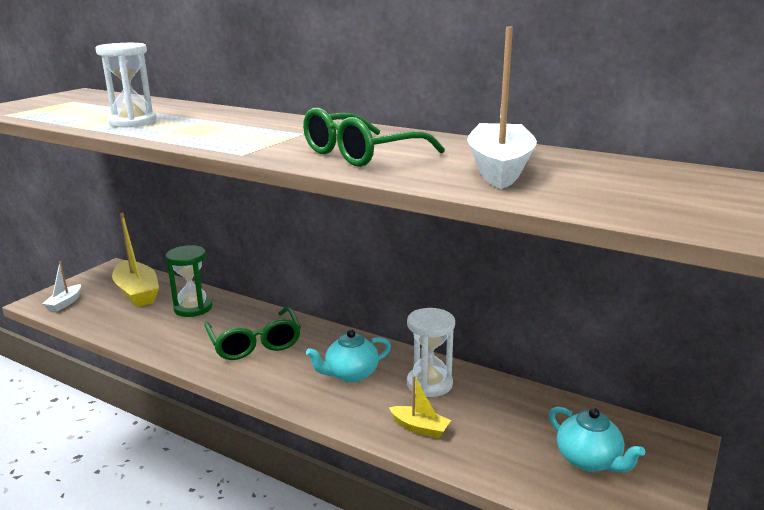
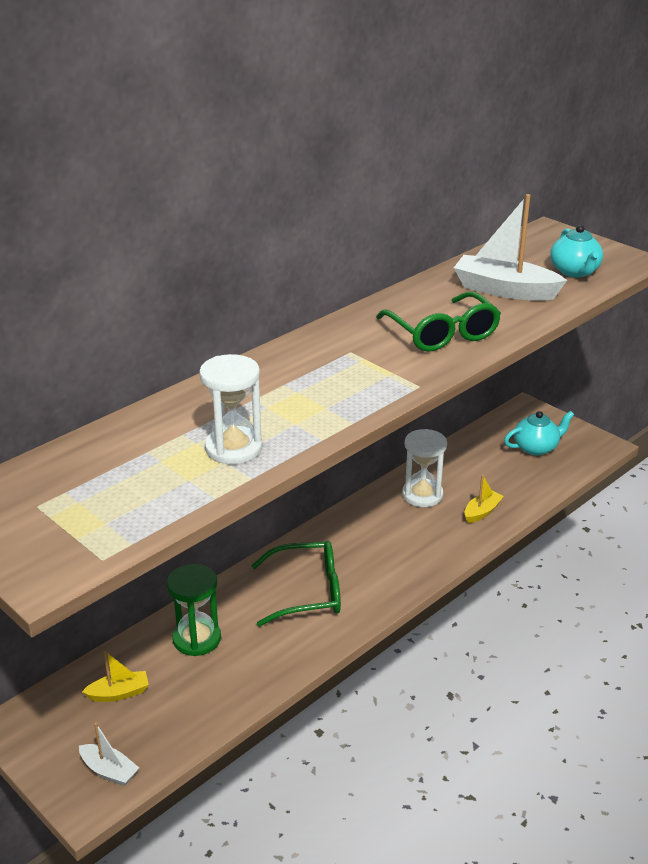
camera: 75 degrees left, 10 degrees up
yellow boat [112,213,159,307] -> yellow boat [82,651,149,702], size x0.52
turquoise teapot [306,329,391,382] -> turquoise teapot moved to [550,225,603,277]

